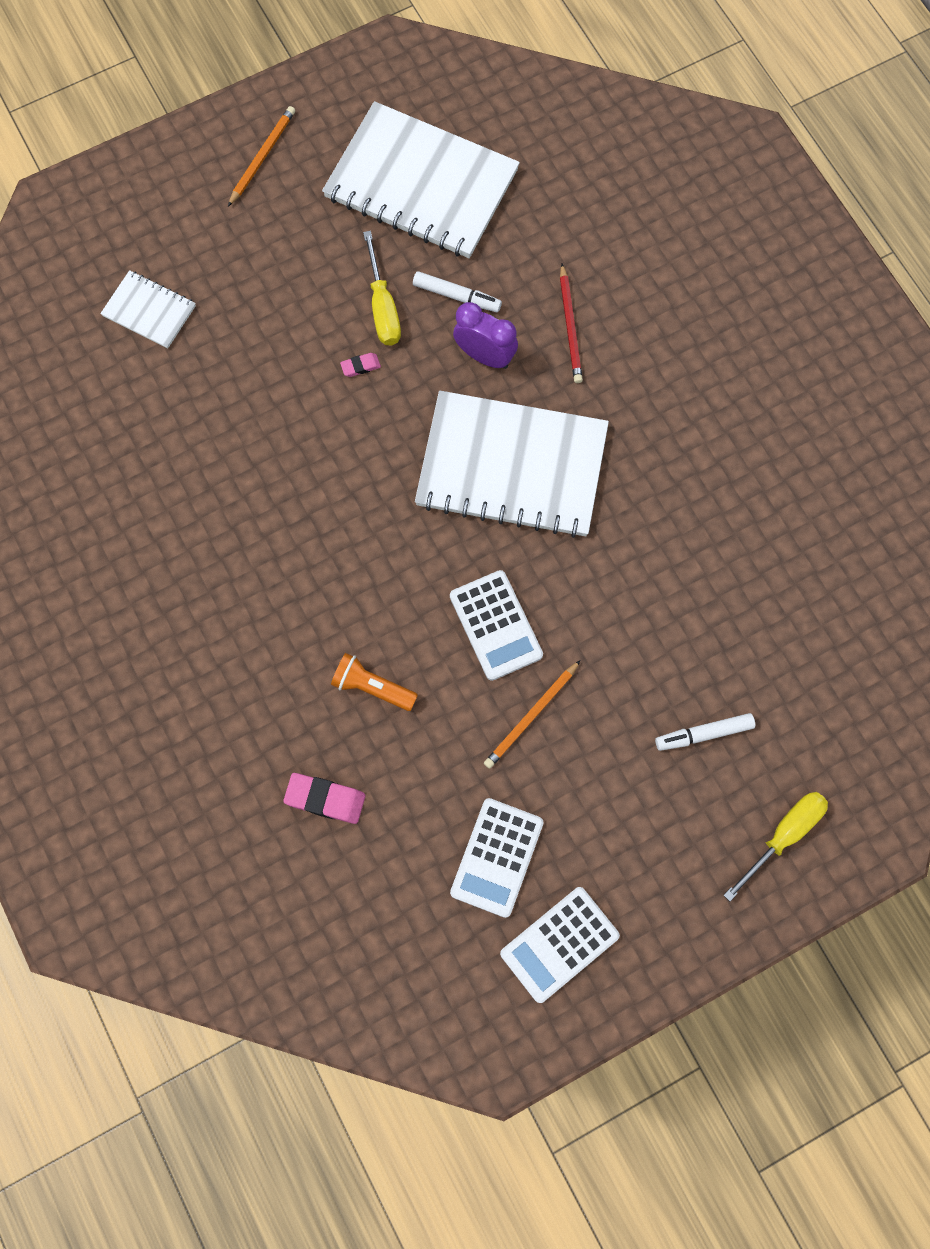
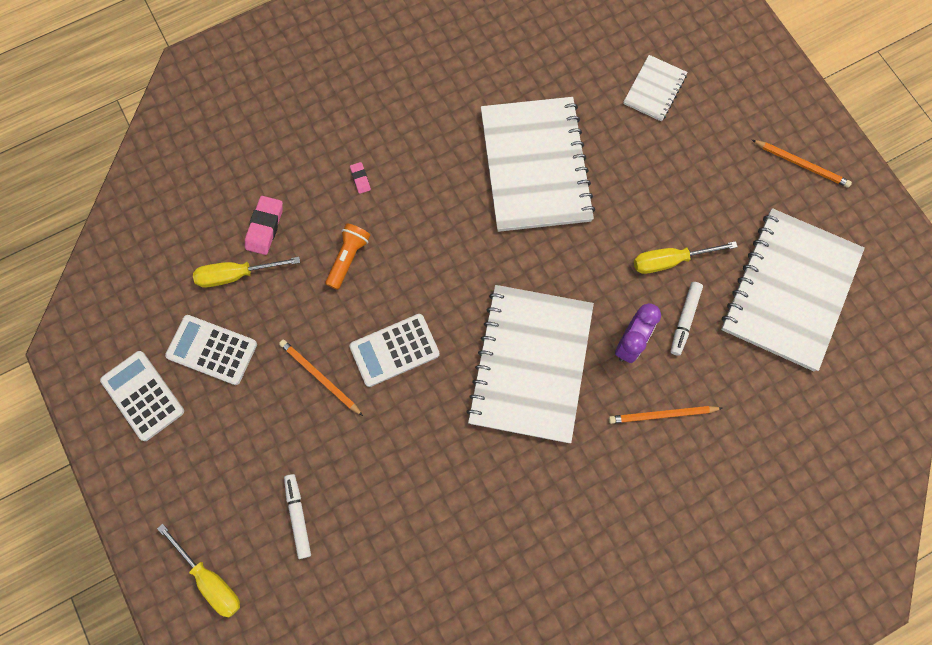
camera: 90 degrees right, 0 degrees up
pink eraser [340,353,381,377] -> pink eraser moved to [350,162,371,194]
red pencil [560,264,583,383] -> orange pencil [609,406,723,424]
none -> yellow screwdriver [193,257,300,288]
none -> white notebook [481,97,595,232]

